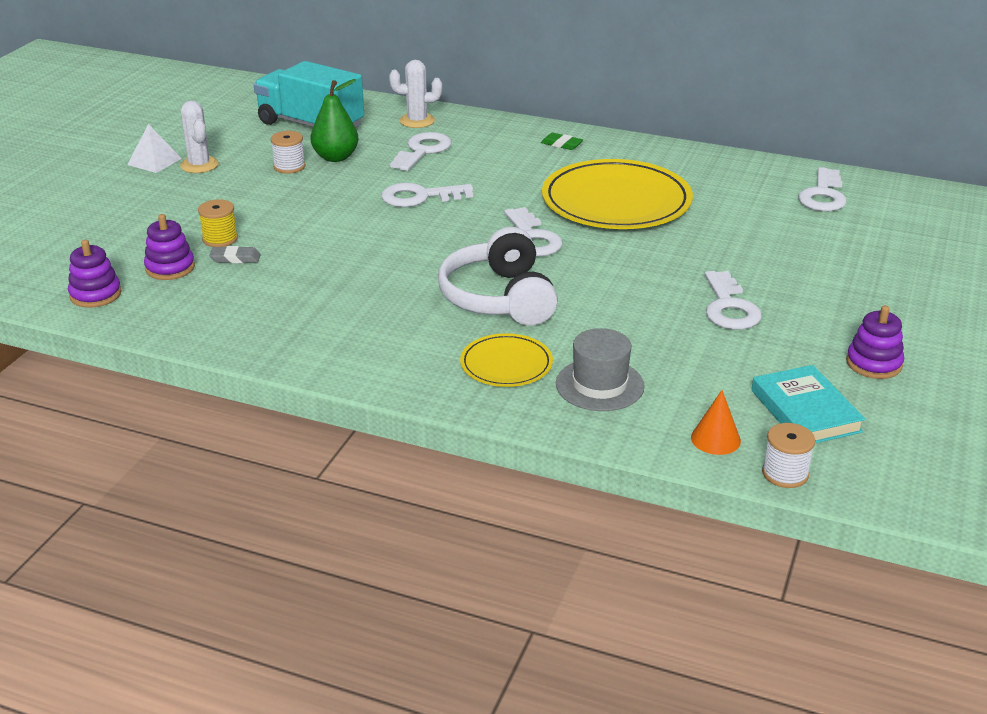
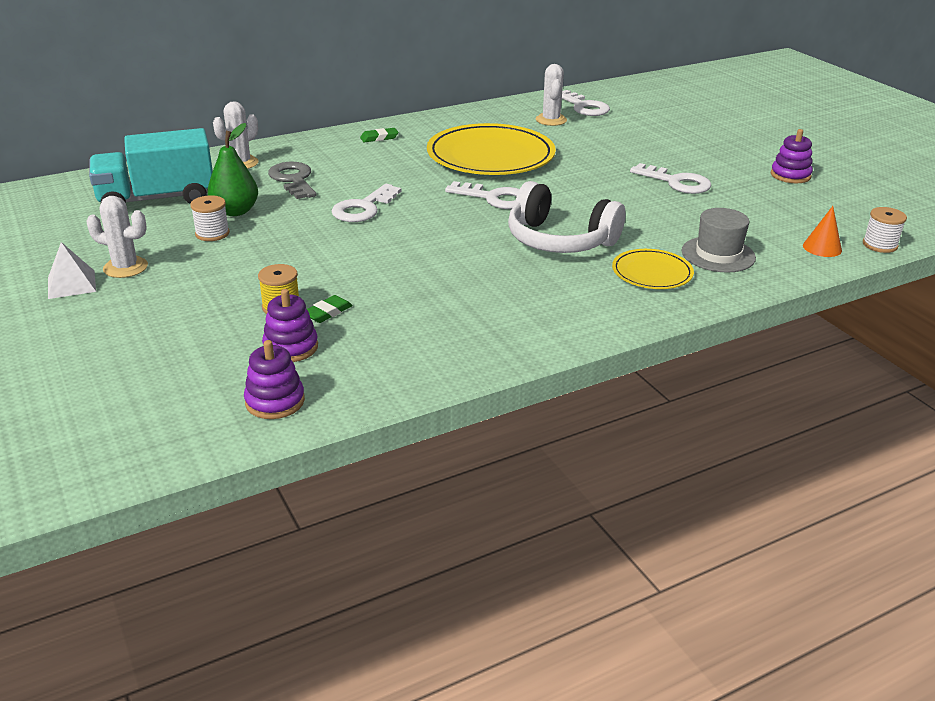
camera: 50 degrees left, 0 degrees up
grey eraser [209,246,261,263] -> green eraser [307,295,353,323]
white key [390,132,451,171] -> grey key [268,162,316,199]
turquoise book [752,365,865,443] -> none
none -> white cactus [536,64,567,126]

